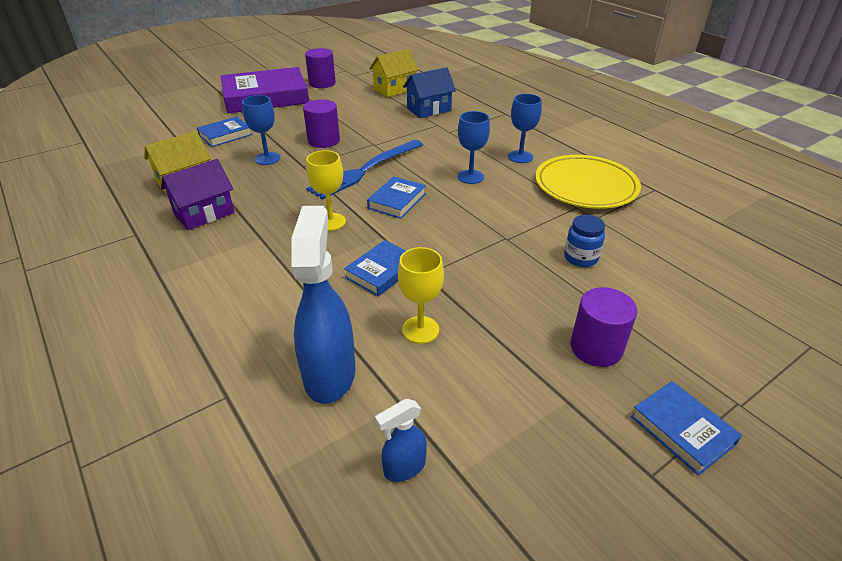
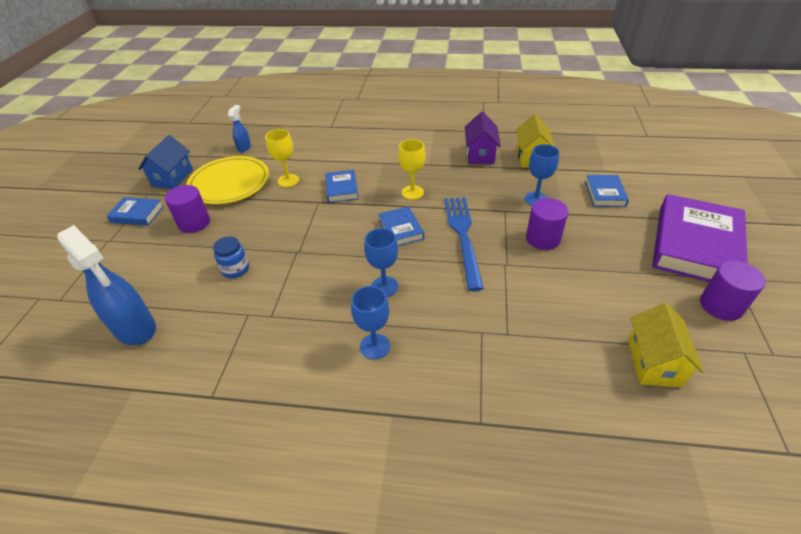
camera: 135 degrees right, 5 degrees up
blue spray bottle [291,206,355,404] -> blue spray bottle moved to [57,225,156,345]
blue house [403,67,456,118] -> blue house moved to [138,135,193,189]
yellow plate [535,155,641,209] -> yellow plate moved to [186,156,269,204]

